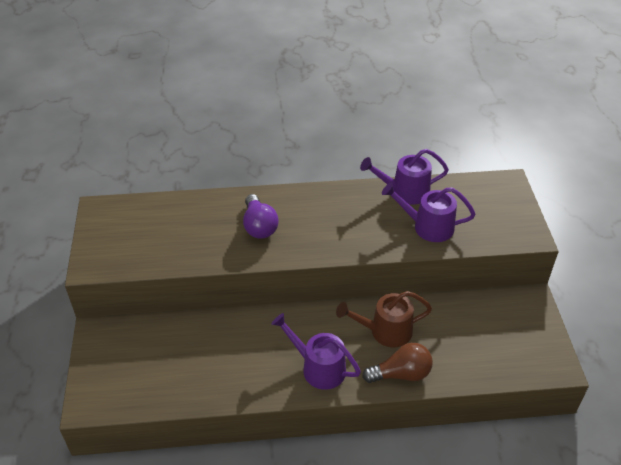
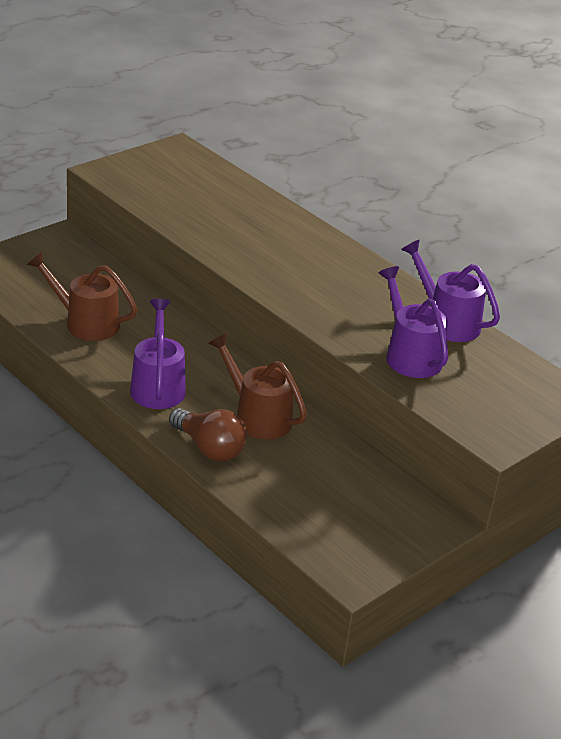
camera: 50 degrees right, 10 degrees down
purple light bulb [243,194,279,239] -> none
none -> brown watering can [27,252,138,341]

